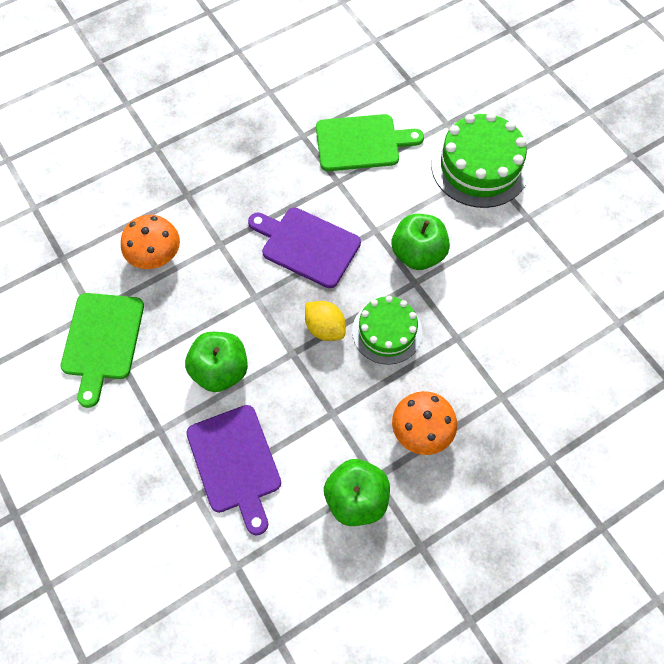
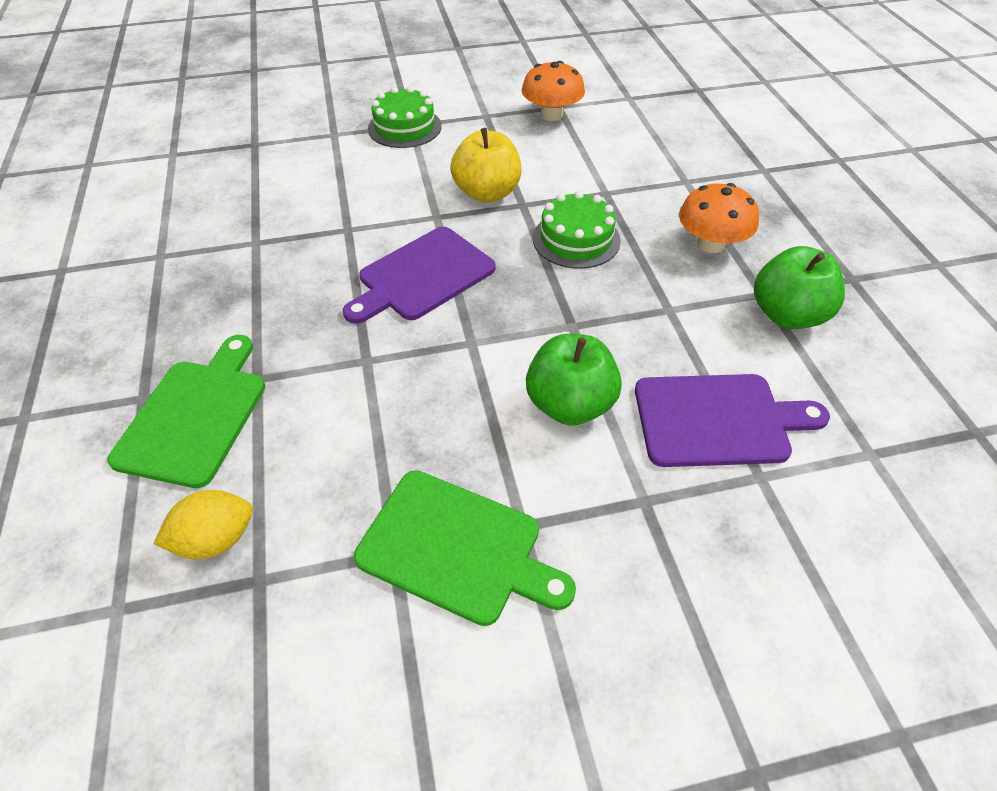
camera: 70 degrees left, 15 degrees down
orange mushroom [121,215,180,269] -> orange mushroom moved to [522,61,585,121]
yellow lemon [305,301,346,341] -> yellow lemon moved to [154,490,253,559]
green cutting board [316,114,424,171] -> green cutting board moved to [107,335,265,488]
green apple [392,214,450,270] -> yellow apple [451,128,521,203]
green cake [431,112,529,208] -> green cake [368,86,442,148], size x0.65

